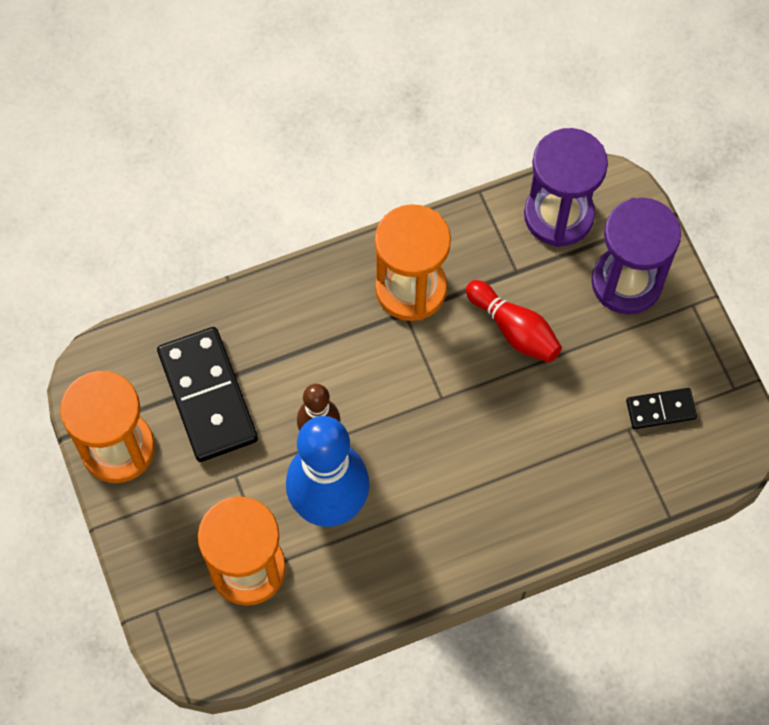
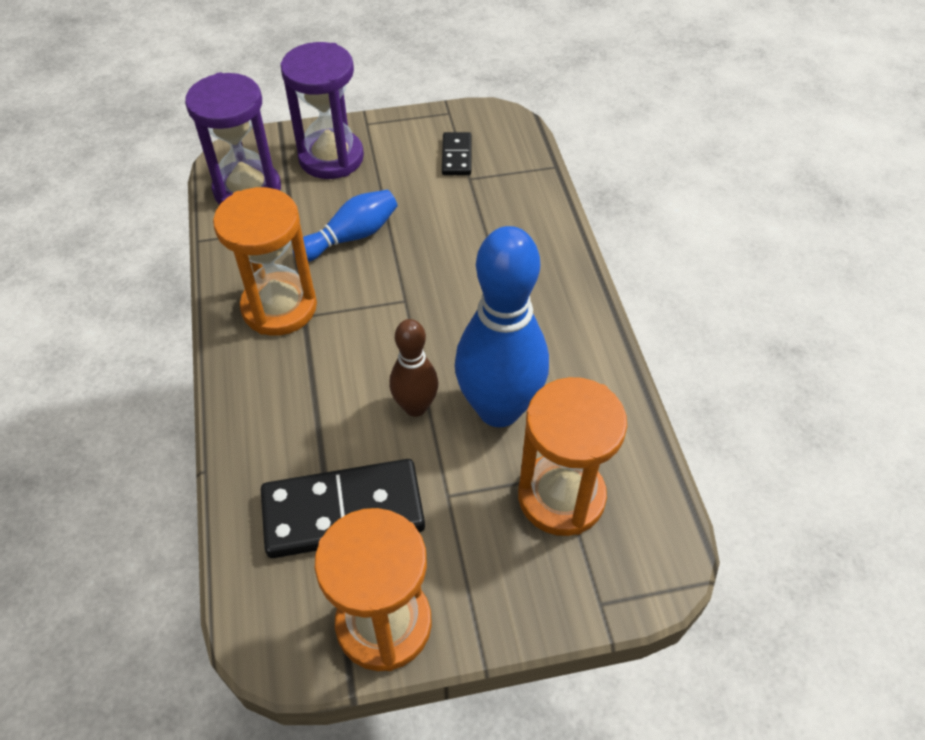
camera: 80 degrees left, 15 degrees down
red bowling pin [466,280,562,363] -> blue bowling pin [293,190,397,262]

